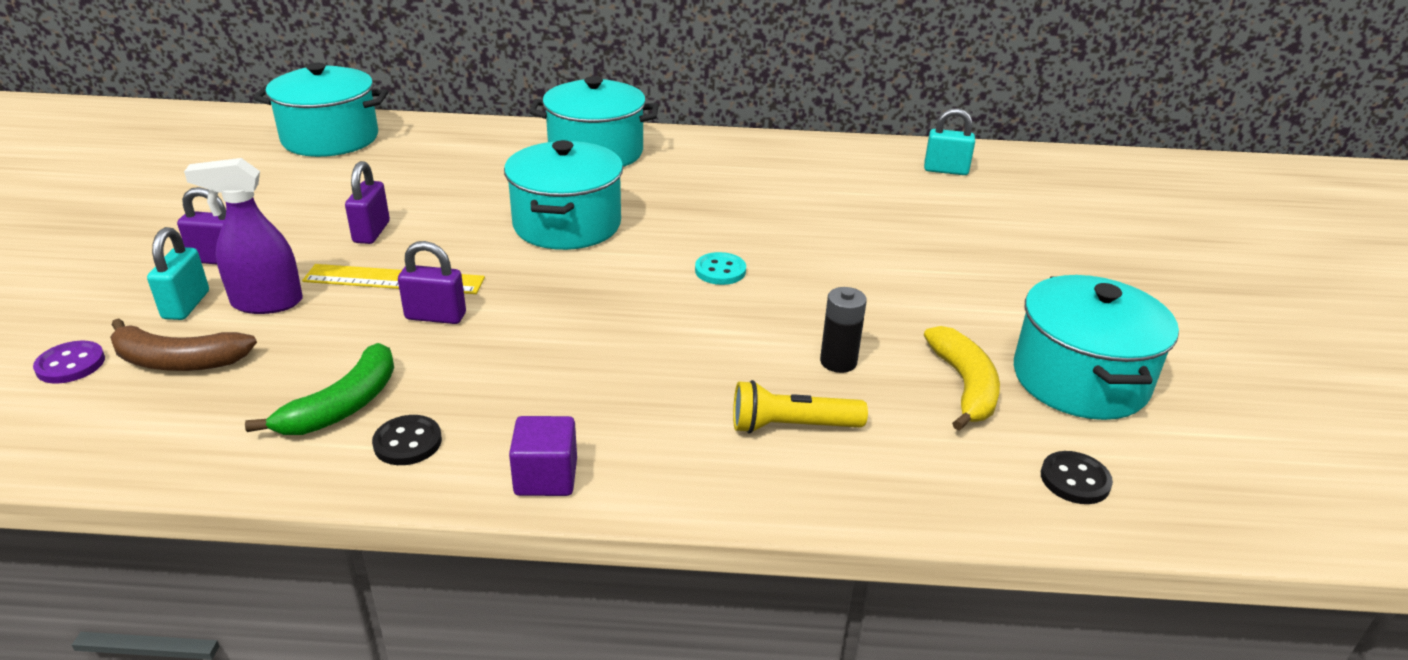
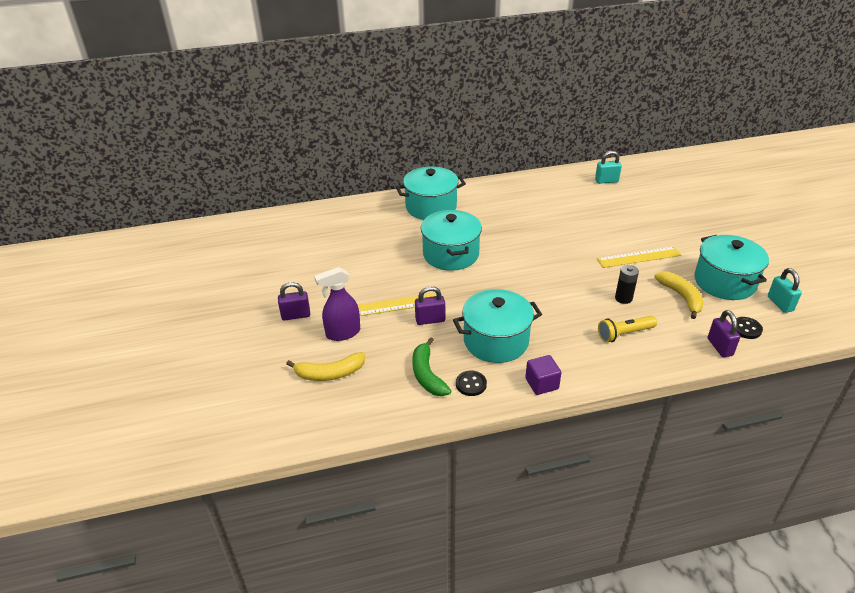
camera: 15 degrees left, 5 degrees up
purple button [33,341,105,384] -> none
brown banana [110,318,257,371] -> yellow banana [286,352,365,381]
turquoise padlock [147,227,209,320] -> turquoise padlock moved to [768,268,802,313]
green banana [245,343,394,435] -> green banana turned 150 degrees clockwise [412,337,451,396]
turquoise pot [254,63,388,157] -> turquoise pot moved to [453,289,542,363]
purple padlock [345,161,390,244] -> purple padlock moved to [708,310,740,357]
turquoise button [695,252,746,285] -> none
none -> yellow ruler [597,246,681,268]

